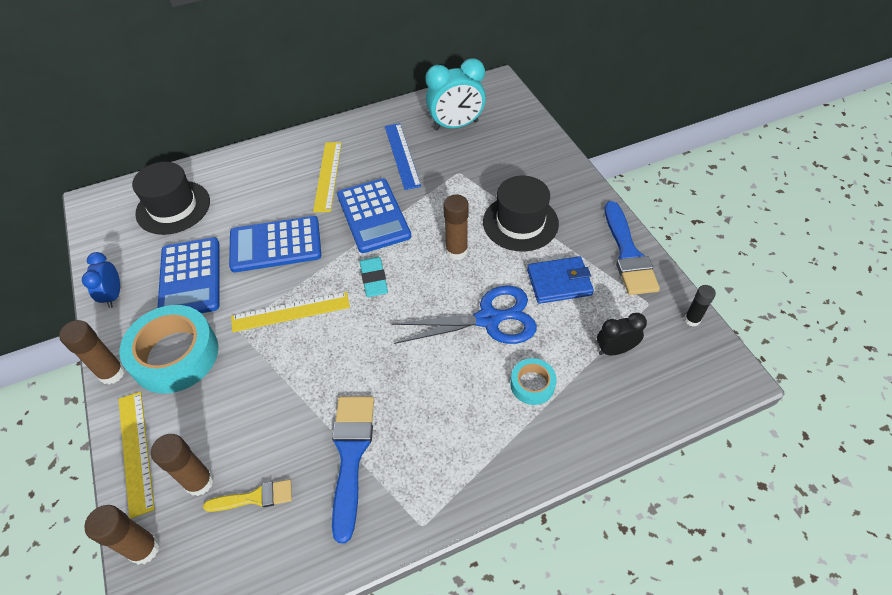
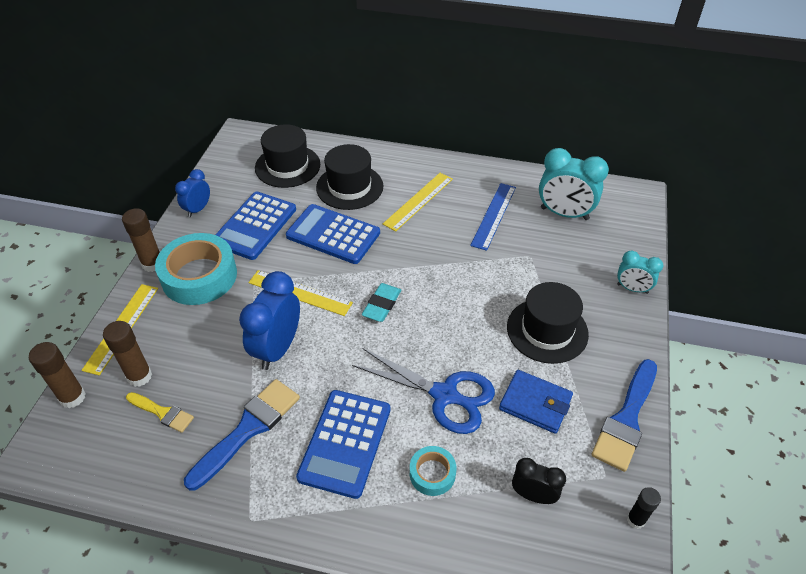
camera: 35 degrees right, 5 degrees down
blue calculator [337,179,411,253] -> blue calculator moved to [296,390,391,499]
brown glue stick [443,195,469,260] -> none
none -> blue clock [239,271,300,370]
none -> black hat [316,144,383,210]
none -> turquoise clock [617,251,663,294]

